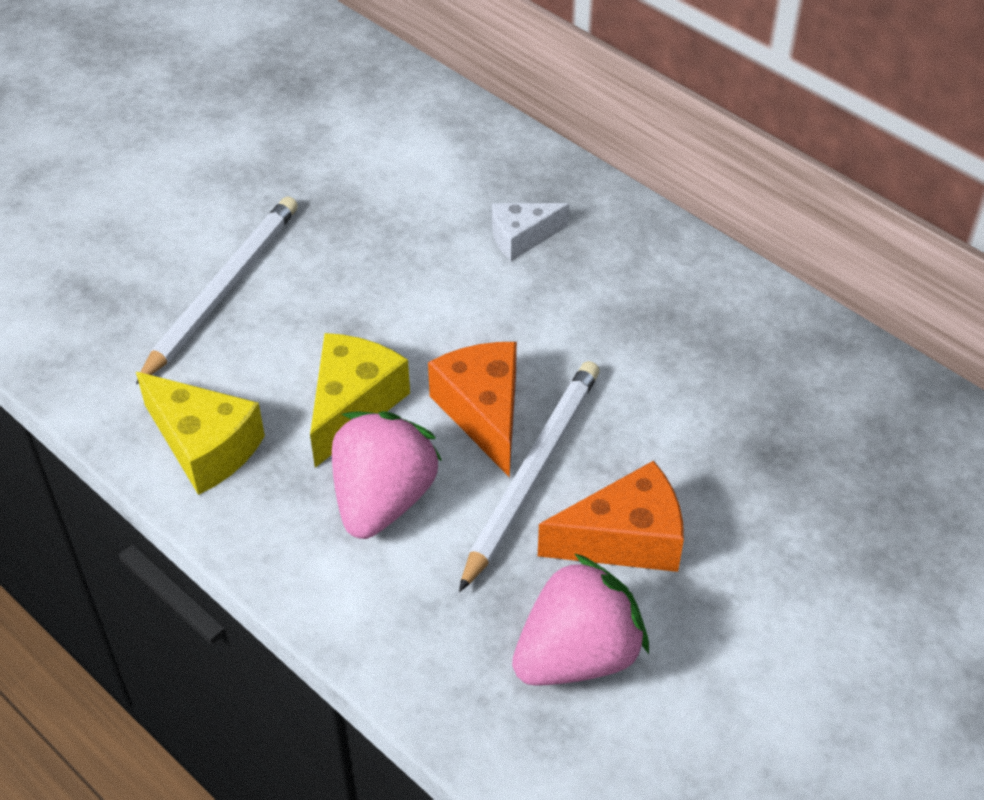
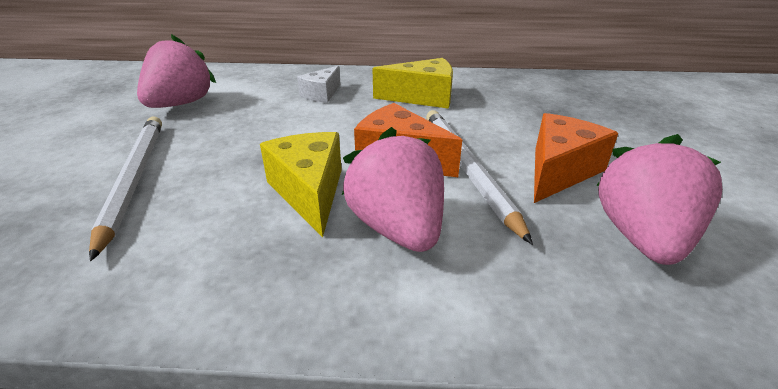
camera: 40 degrees left, 15 degrees down
yellow cheese [136,372,265,495] -> yellow cheese moved to [372,58,453,109]
none -> pink strawberry [137,34,216,108]

